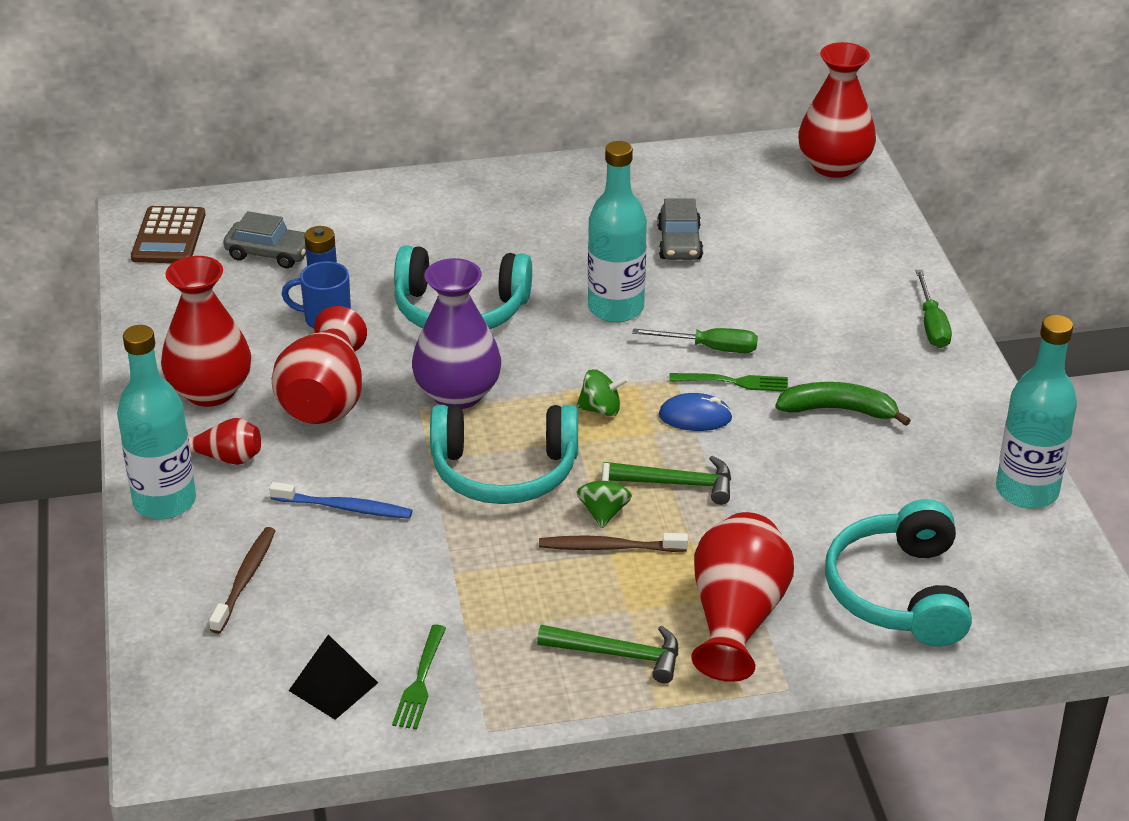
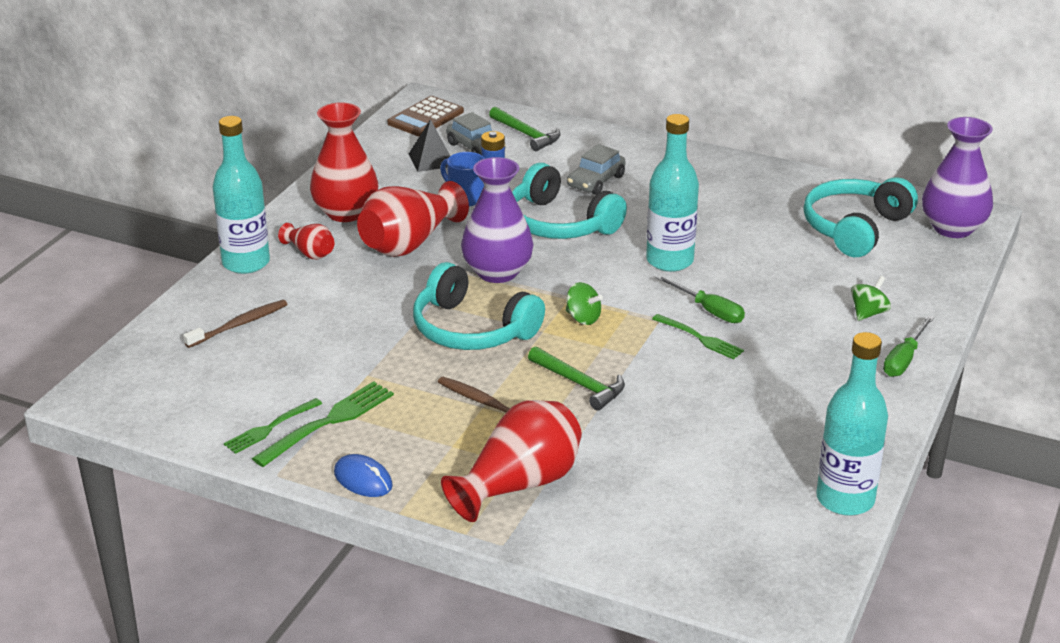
camera: 35 degrees right, 5 degrees down
blue toothbrush [269,482,412,519] -> none
black pyramid [289,634,378,720] -> black pyramid moved to [409,119,450,172]
green hammer [537,625,678,683] -> green hammer moved to [489,107,561,151]
green spinning top [576,463,632,528] -> green spinning top moved to [851,276,891,321]
grey car [657,198,703,260] -> grey car moved to [567,144,626,195]
blue mouse [659,393,733,431] -> blue mouse moved to [334,454,393,497]
green banana [775,382,911,426] -> none
red vase [798,42,876,178] -> purple vase [922,117,993,238]
turquoise headphones [825,499,972,647] -> turquoise headphones moved to [803,177,918,257]
none -> green fork [252,381,394,467]

